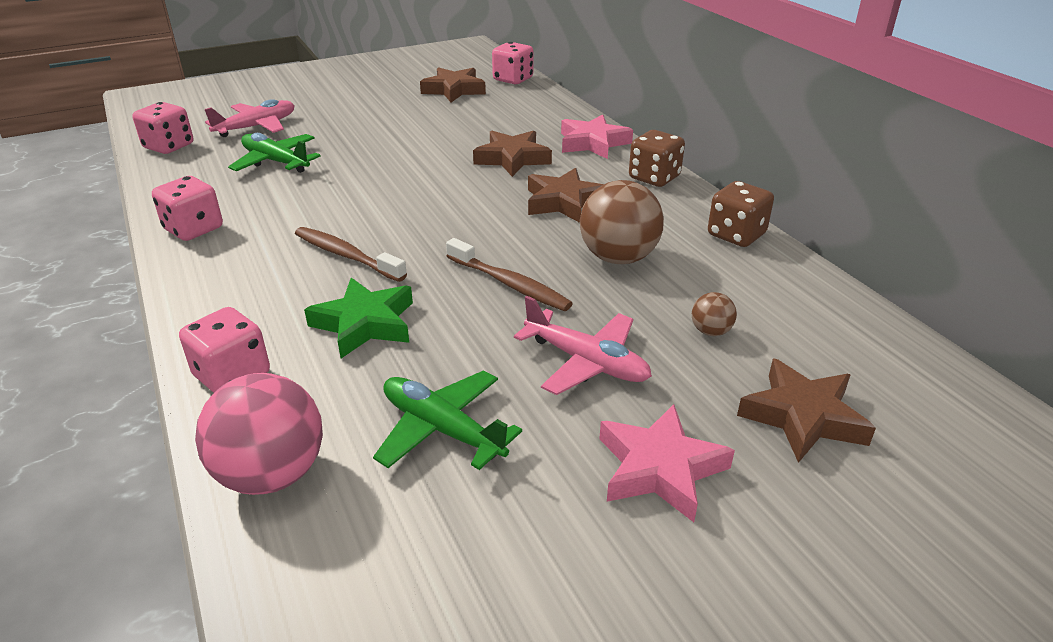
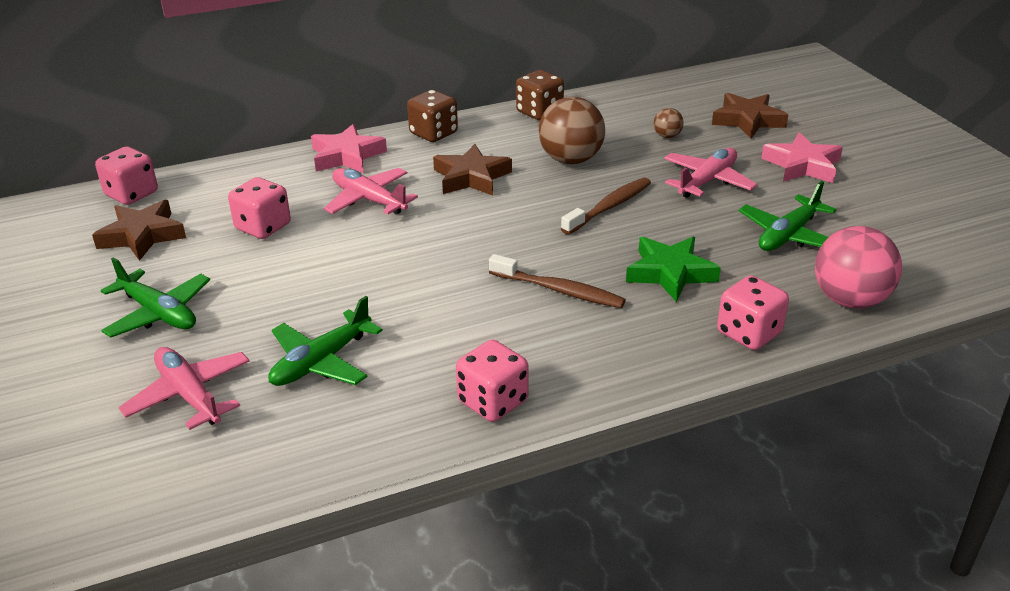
camera: 85 degrees left, 0 degrees up
pink dice [133,102,193,154] -> pink dice moved to [228,177,291,239]
brown toothbrush [295,227,407,282] -> brown toothbrush turned 105 degrees counterclockwise [489,254,626,308]
brown star [473,131,552,177] -> pink plane [324,168,418,215]
none -> green plane [101,257,210,337]

